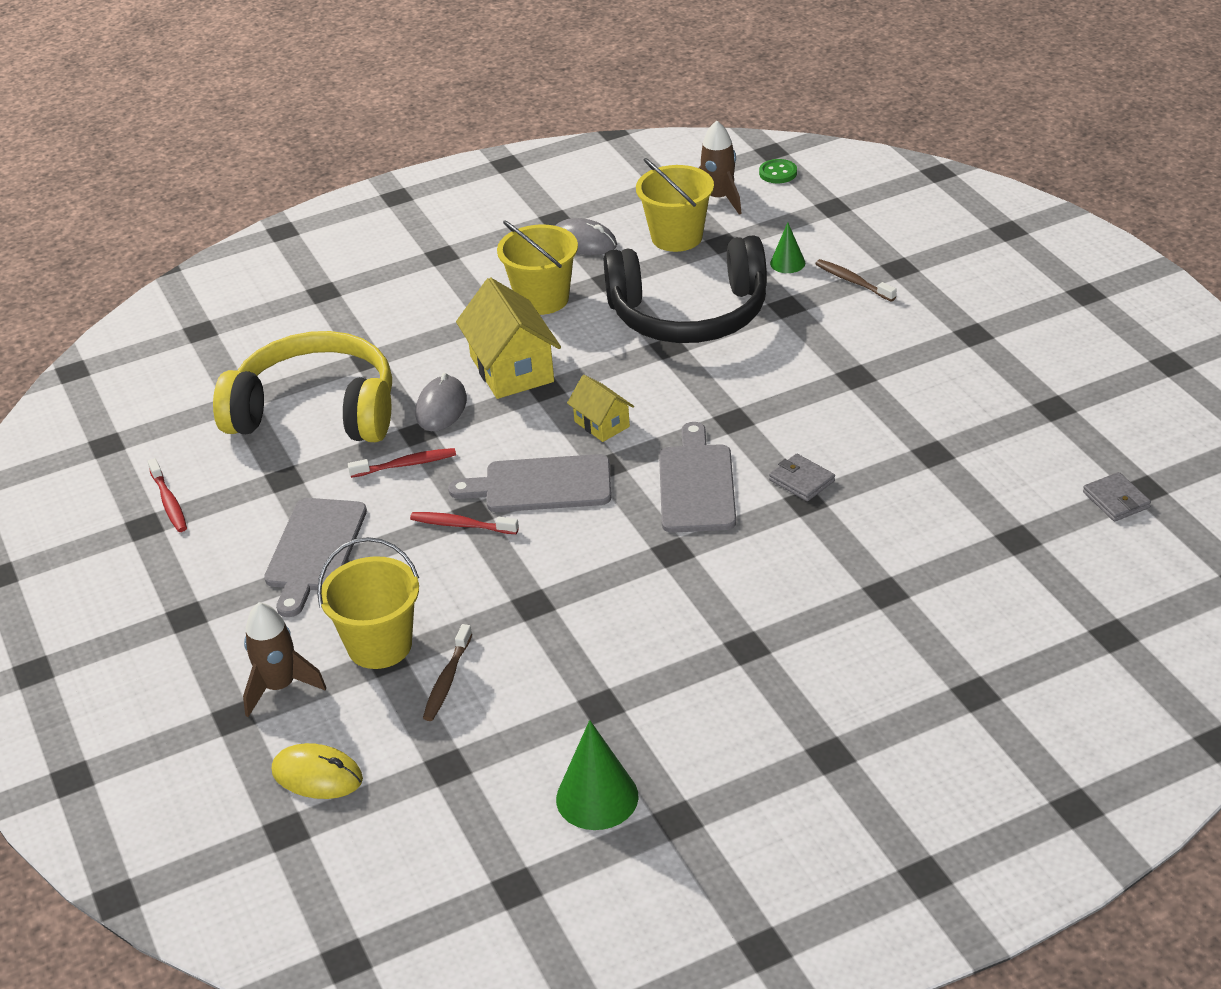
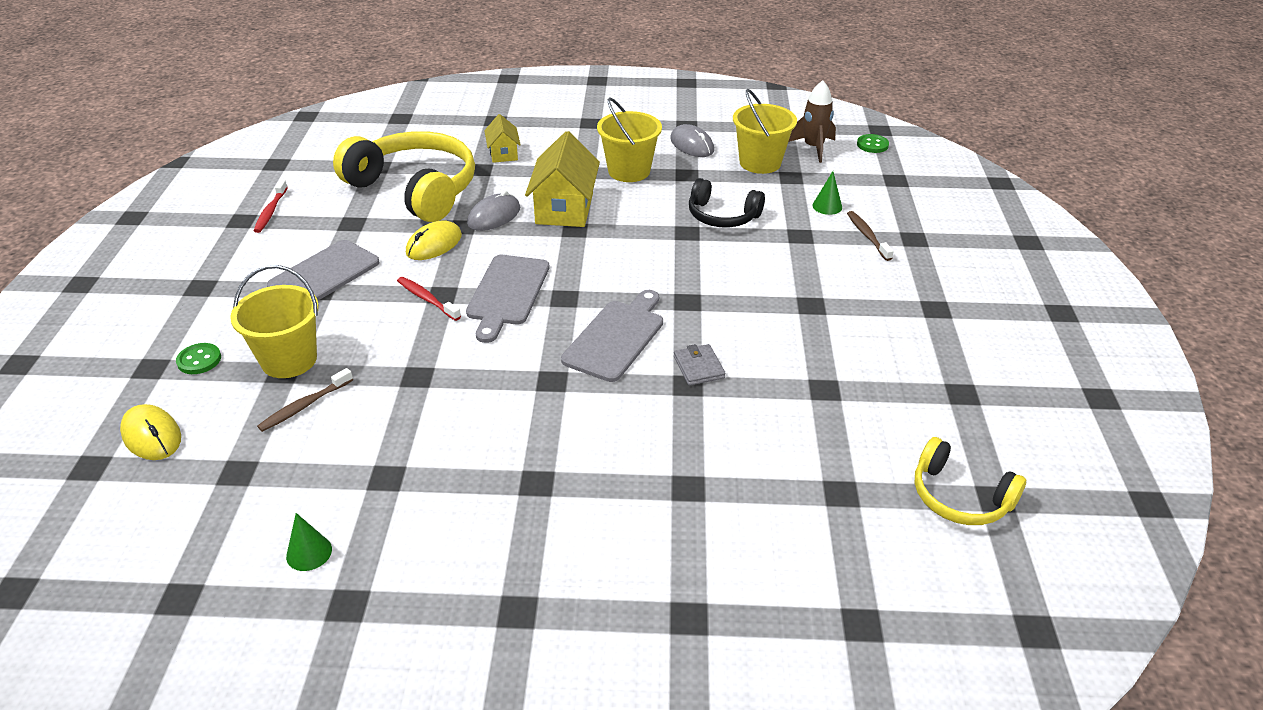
camera: 25 degrees right, 0 degrees up
brown rocket [243,602,326,717] -> green button [176,343,221,374]
red toothbrush [348,448,456,478] -> yellow mouse [406,220,462,260]
grey cutting board [448,454,611,512] -> grey cutting board turned 105 degrees counterclockwise [466,255,550,343]
green cone [556,720,639,830] -> green cone [286,513,332,571], size x0.58
yellow house [567,375,634,442] -> yellow house moved to [484,114,521,163]
black headphones [604,235,767,343] -> black headphones [689,178,765,227], size x0.54
grey wallet [1083,472,1151,522] -> yellow headphones [915,437,1026,525]

